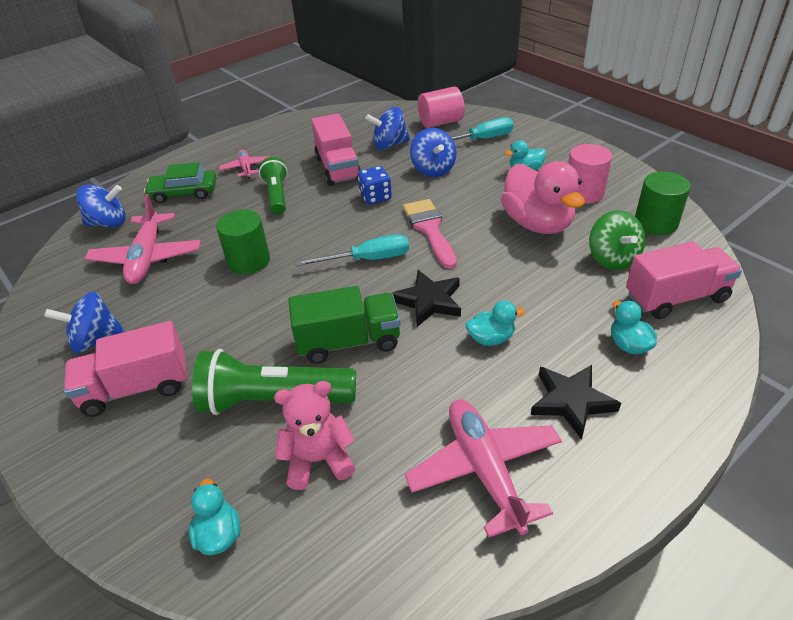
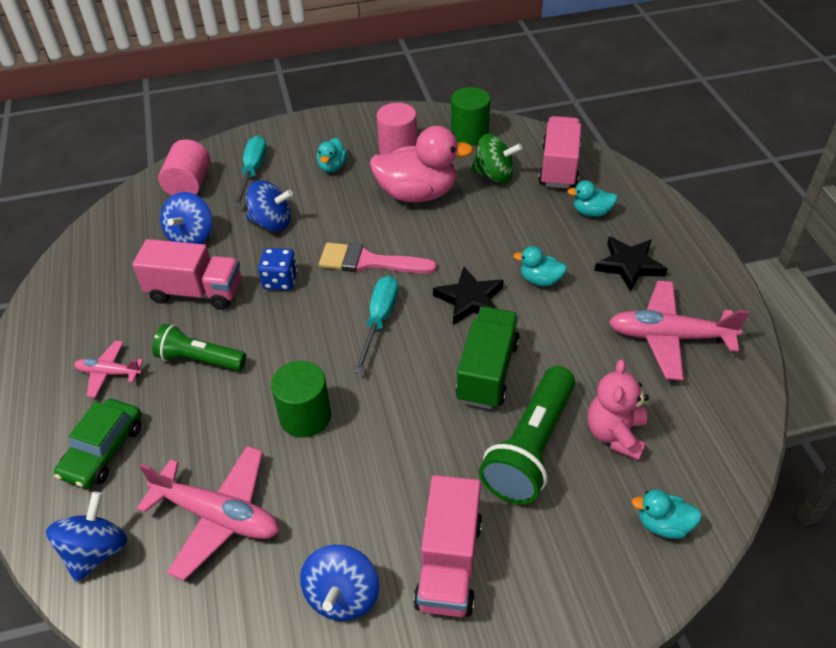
camera: 65 degrees left, 5 degrees up
turquoise duck [466,301,525,346] -> turquoise duck turned 90 degrees counterclockwise [513,246,567,286]

